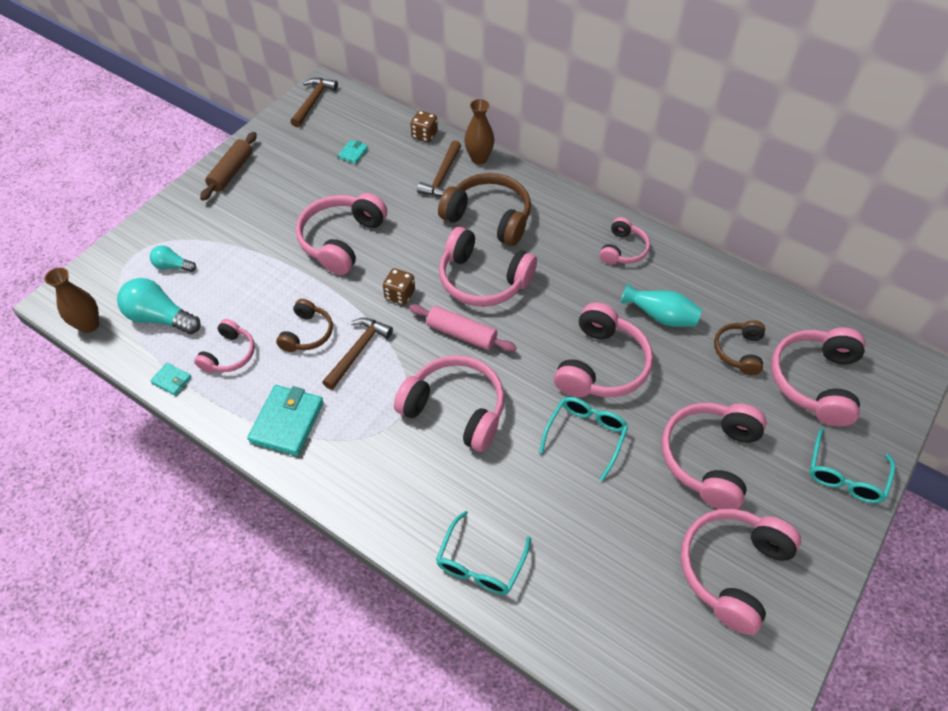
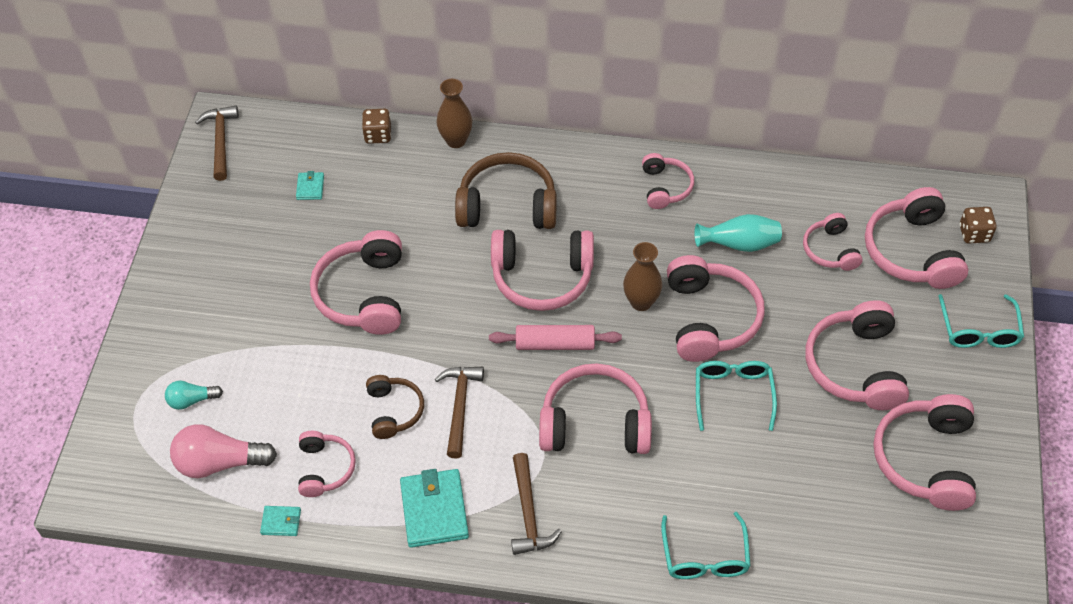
camera: 25 degrees left, 0 degrees up
brown vase [45,268,99,333] -> brown vase moved to [623,242,662,311]
turquoise light bulb [117,278,201,334] -> pink light bulb [170,424,277,478]
brown rolling pin [200,132,257,201] -> none
brown dice [383,268,415,305] -> brown dice moved to [959,207,996,243]
brown hammer [417,140,461,197] -> brown hammer moved to [511,453,562,555]
brown headphones [714,320,765,375] -> pink headphones [803,213,863,271]

